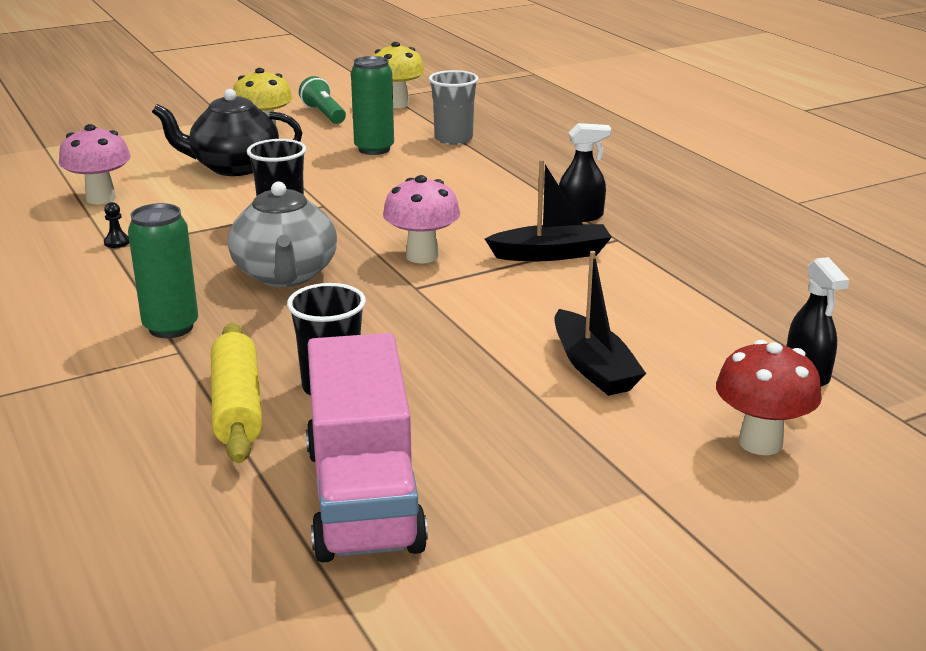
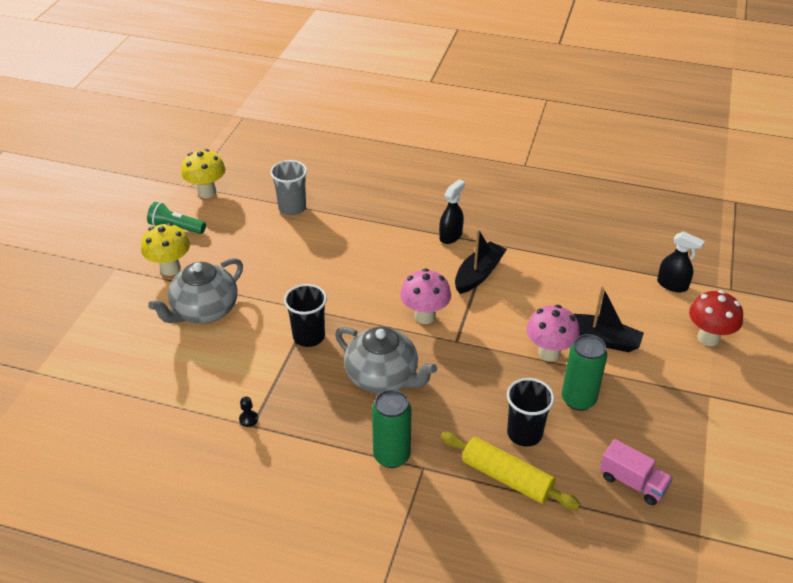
camera: 45 degrees left, 15 degrees up
pink mushroom [59,124,131,204] -> pink mushroom moved to [526,305,580,361]
black teapot [152,89,302,176] -> grey teapot [148,258,243,324]
pink truck [306,333,428,563] -> pink truck [600,439,673,505], size x0.51
green can [351,56,394,155] -> green can moved to [562,334,607,411]

